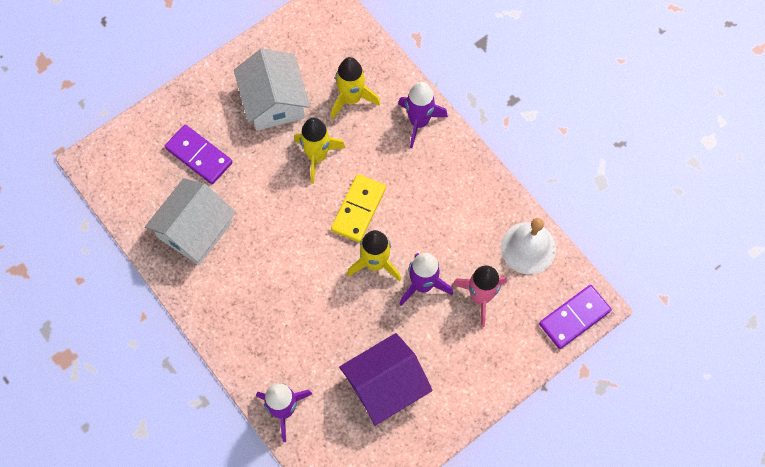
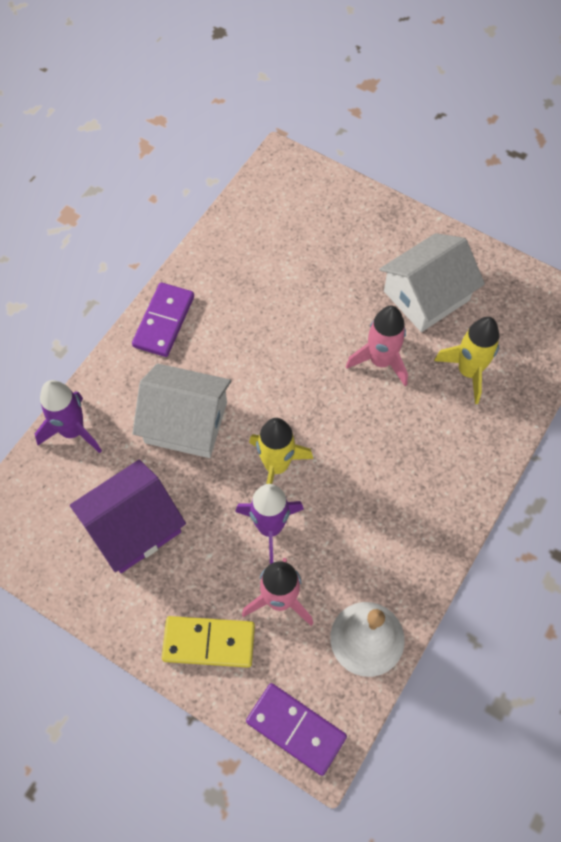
camera: 70 degrees right, 5 degrees down
white house [145,178,236,265] -> white house moved to [132,363,231,458]
purple domino [165,124,233,184] -> purple domino moved to [132,282,194,357]
yellow rocket [294,118,346,184] -> pink rocket [346,306,408,386]
yellow domino [331,174,386,242] -> yellow domino moved to [162,616,255,668]
purple house [339,333,433,426] -> purple house turned 75 degrees counterclockwise [70,460,186,573]
purple rocket [398,82,448,148] -> none

